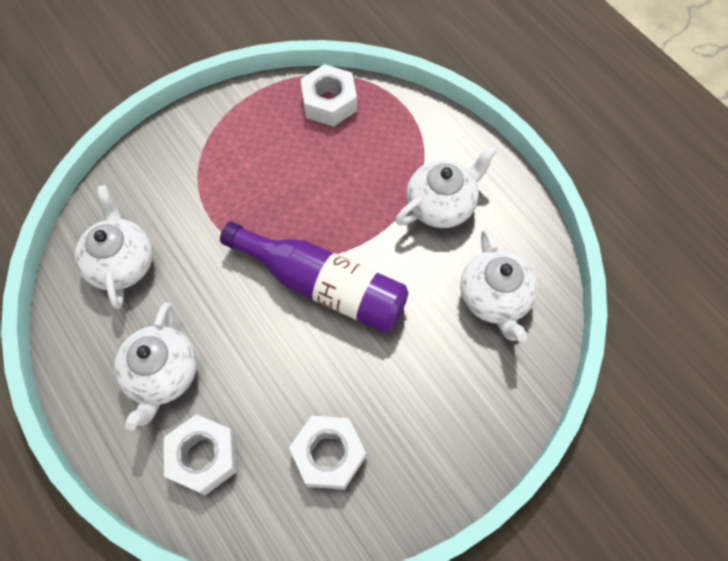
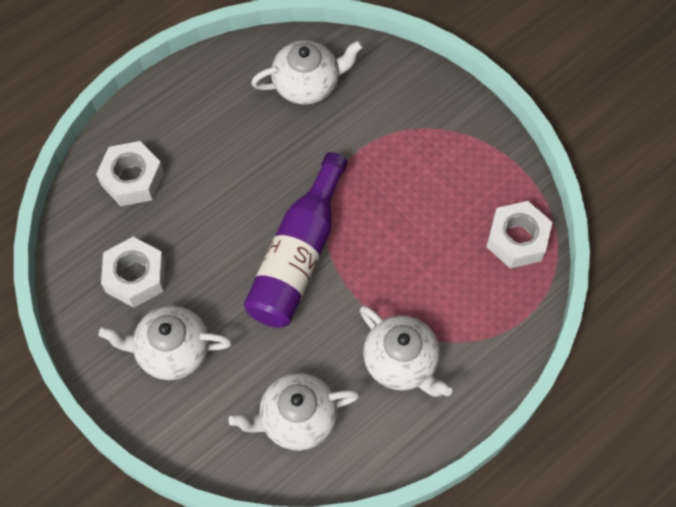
camera: 85 degrees right, 0 degrees up
white teapot [114,302,197,431] -> white teapot moved to [99,305,232,380]

